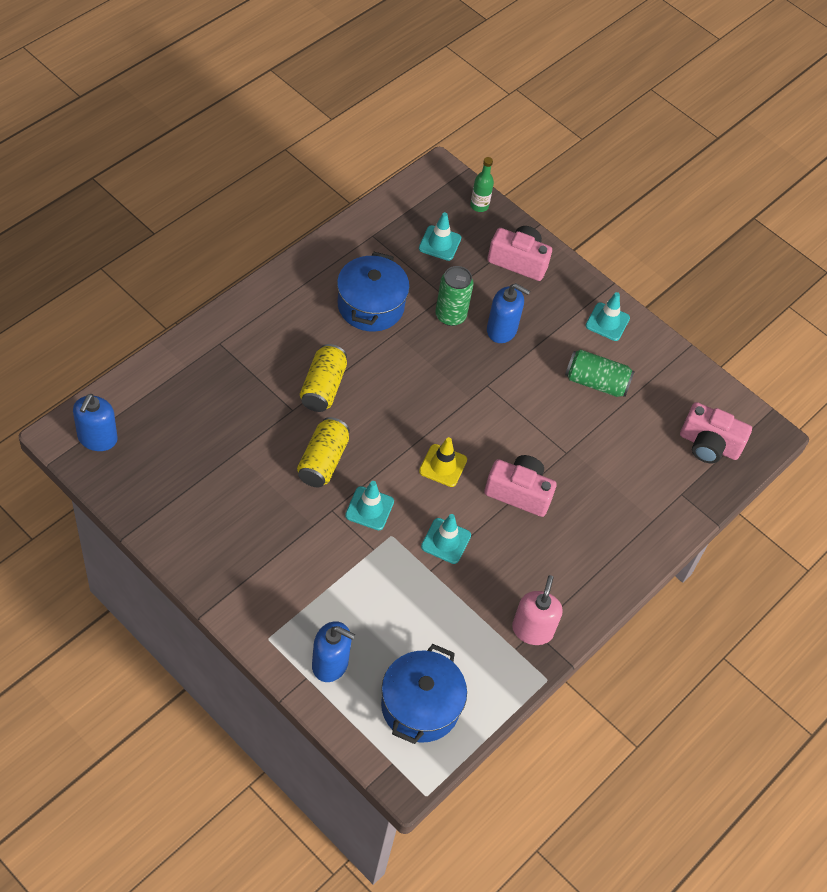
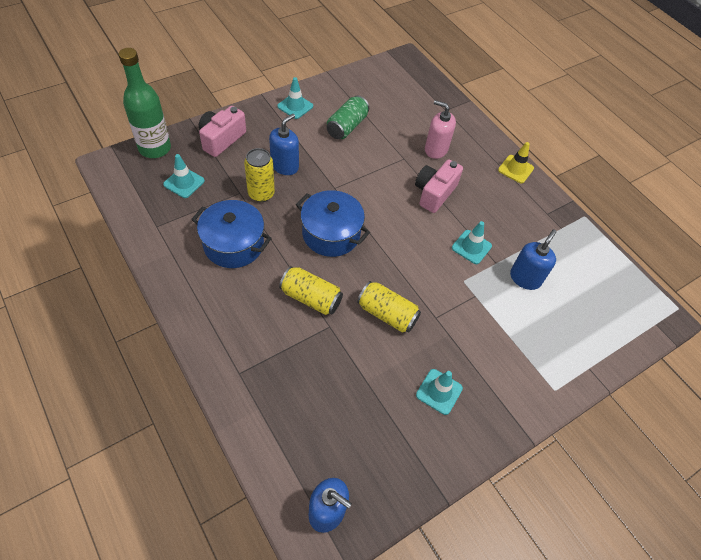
camera: 75 degrees left, 0 degrees up
blue soap dispenser [312,621,355,682] -> blue soap dispenser moved to [510,229,556,290]
turquoise traffic cone [345,481,394,530] -> turquoise traffic cone moved to [416,369,463,415]
blue pot [381,644,467,744] -> blue pot moved to [296,190,370,257]
yellow traffic cone [419,437,467,487] -> yellow traffic cone moved to [498,142,534,184]
green can [435,266,474,326] -> yellow can [244,148,275,202]
green bottle [470,157,494,212] -> green bottle [119,48,171,158], size x1.98
pink soap dispenser [512,575,563,645] -> pink soap dispenser moved to [425,100,456,159]
pink camera [680,402,752,463] -> none

